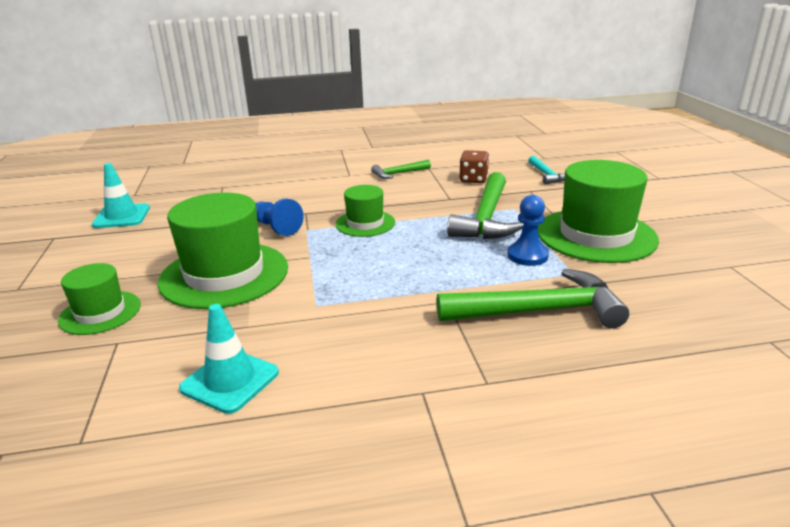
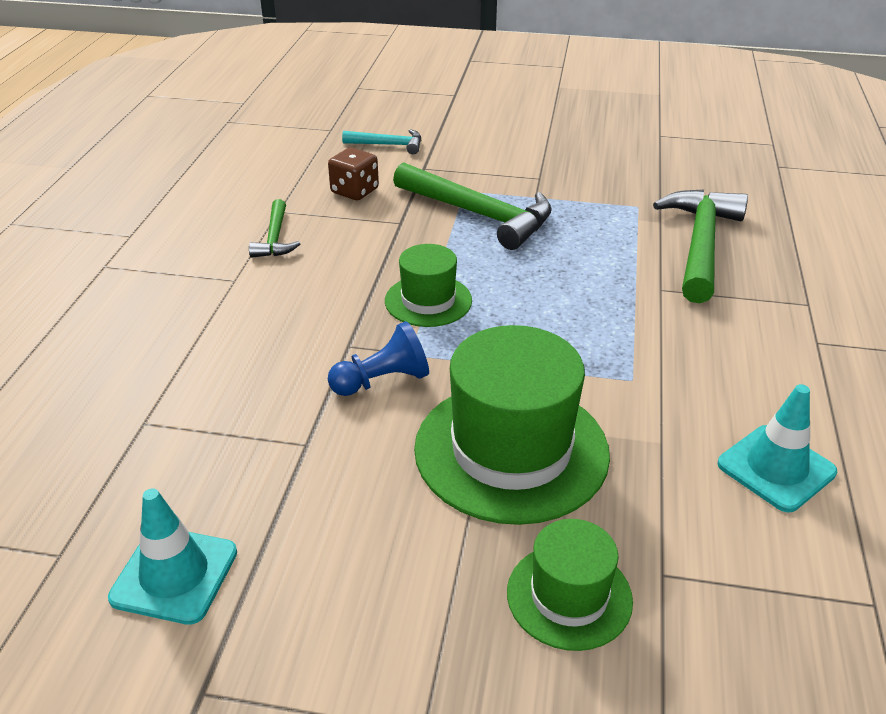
camera: 70 degrees left, 10 degrees up
blue pawn [508,195,549,266] -> none
green hat [538,160,659,263] -> none

